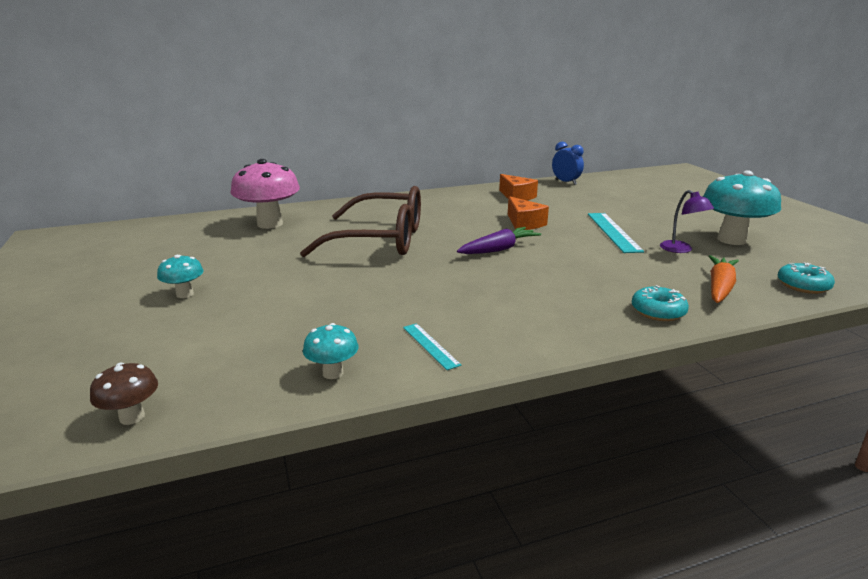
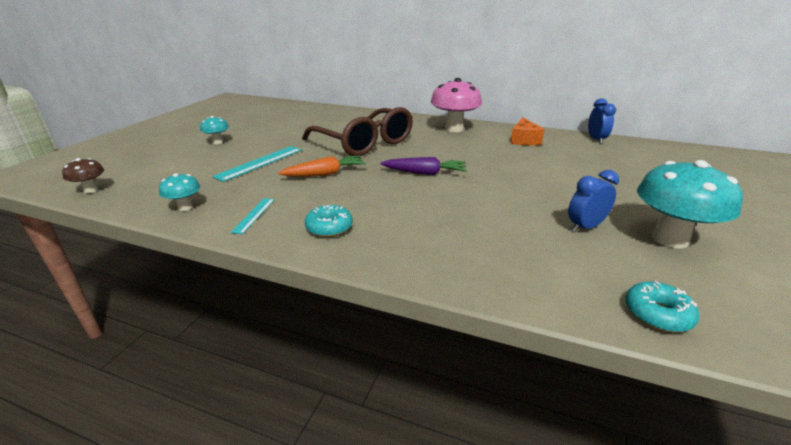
camera: 40 degrees right, 5 degrees up
pink mushroom [231,159,300,229] -> pink mushroom moved to [431,78,482,132]
orange cheese [508,196,549,230] -> none
turquoise ruler [588,213,644,253] -> turquoise ruler moved to [212,146,302,182]
turquoise donut [632,285,689,321] -> turquoise donut moved to [305,205,353,237]
purple lamp [660,190,714,253] -> blue clock [568,170,619,232]
orange carrot [709,255,739,303] -> orange carrot moved to [278,155,366,177]

